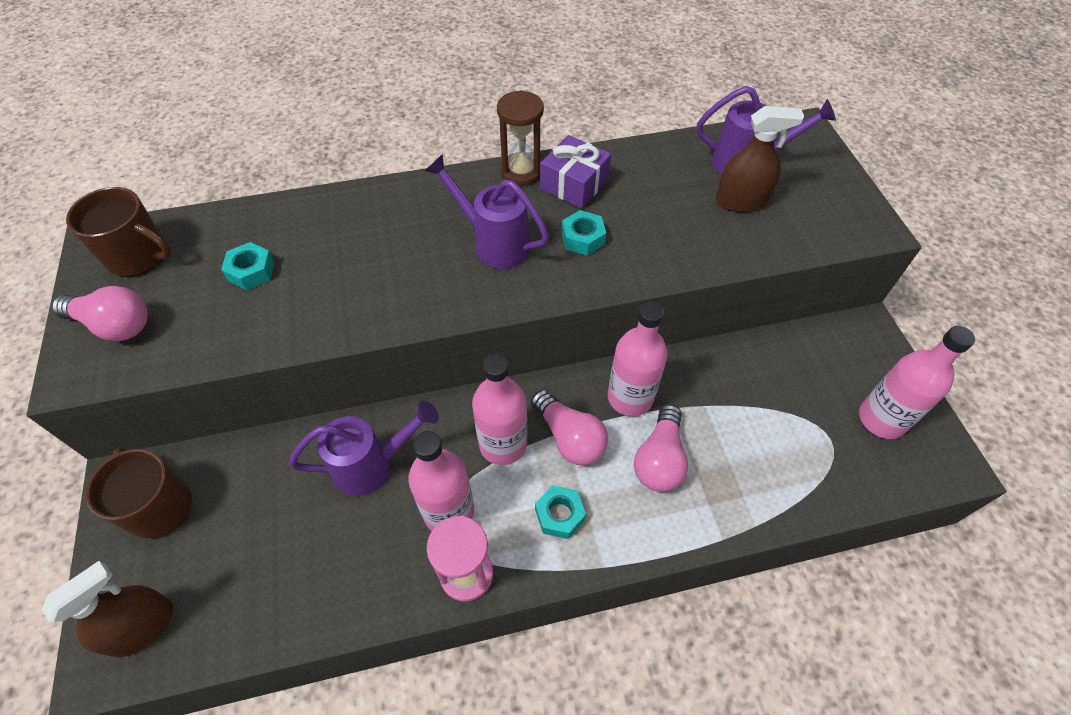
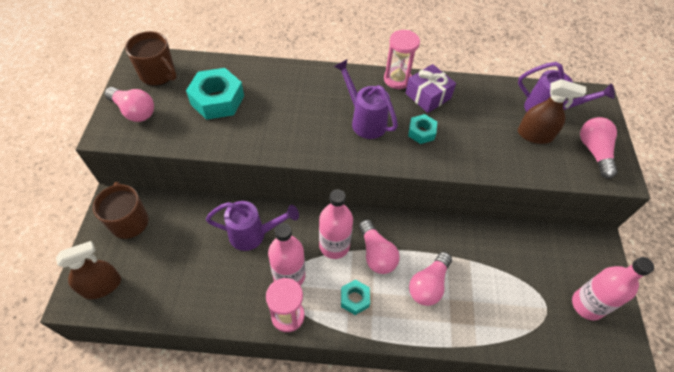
camera: 15 degrees right, 0 degrees up
turquoise nut [221,242,275,290] -> turquoise nut [186,68,244,120], size x1.84
brown hourglass [497,90,544,186] -> pink hourglass [384,30,420,89]
pink bottle [608,302,668,416] -> none
none -> pink light bulb [580,117,618,179]

